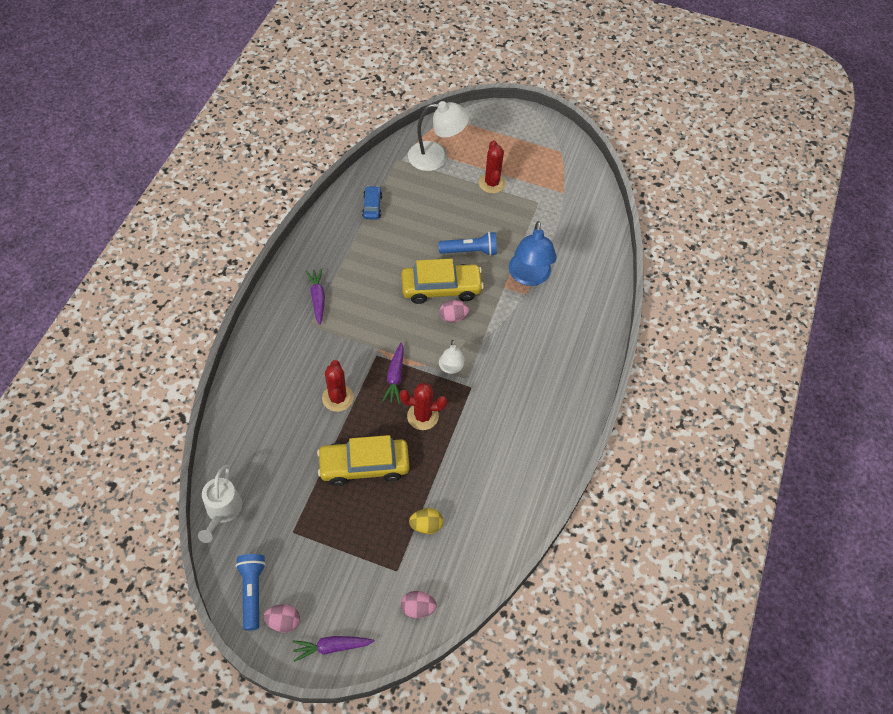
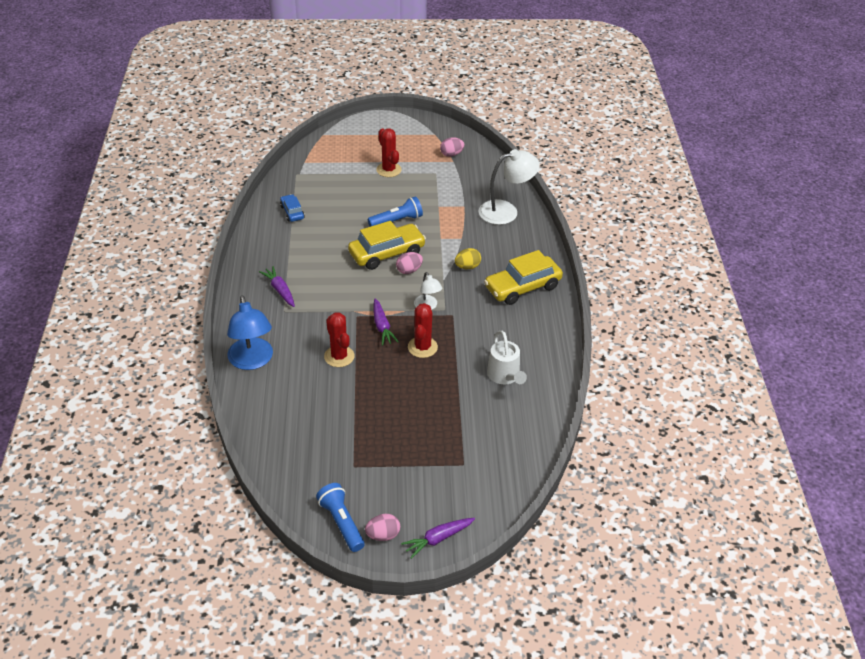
camera: 20 degrees left, 15 degrees down
white watering can [198,465,242,543] -> white watering can moved to [487,331,527,384]
yellow car [317,435,409,486] -> yellow car moved to [484,250,563,305]
red cactus [400,383,447,430] -> red cactus turned 60 degrees counterclockwise [408,303,438,358]
pink egg [401,591,437,618] -> pink egg moved to [440,137,465,157]
white lamp [408,101,469,171] -> white lamp moved to [479,149,540,225]
yellow egg [409,508,443,534] -> yellow egg moved to [455,248,481,269]
blue lamp [509,221,557,286] -> blue lamp moved to [227,295,273,370]

